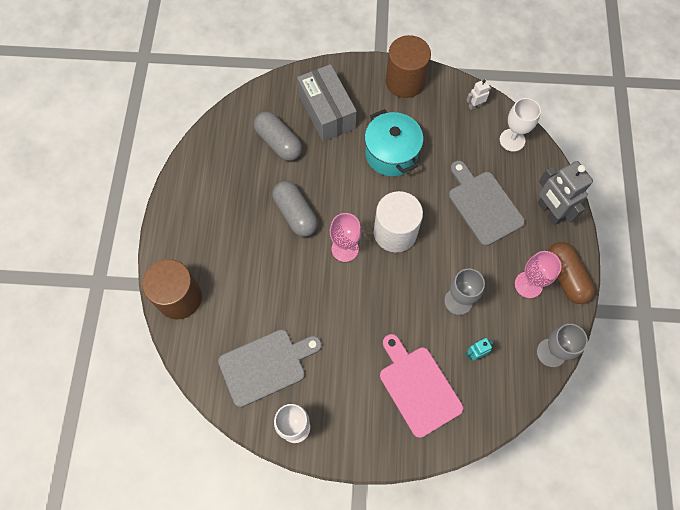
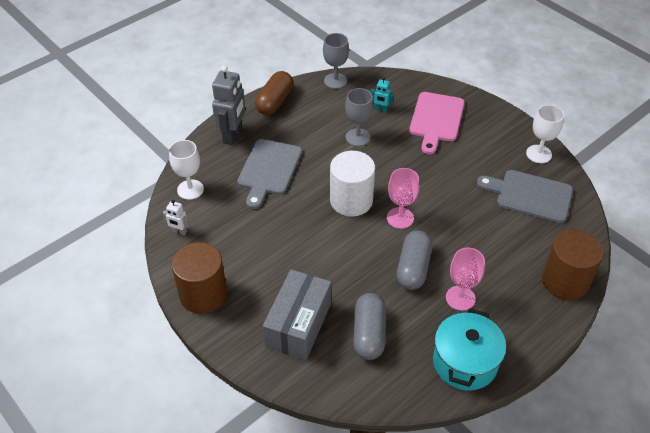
camera: 135 degrees left, 20 degrees down
turquoise pot [365,109,423,176] -> turquoise pot moved to [433,308,506,391]
pink goblet [515,251,561,298] -> pink goblet moved to [446,247,485,311]

